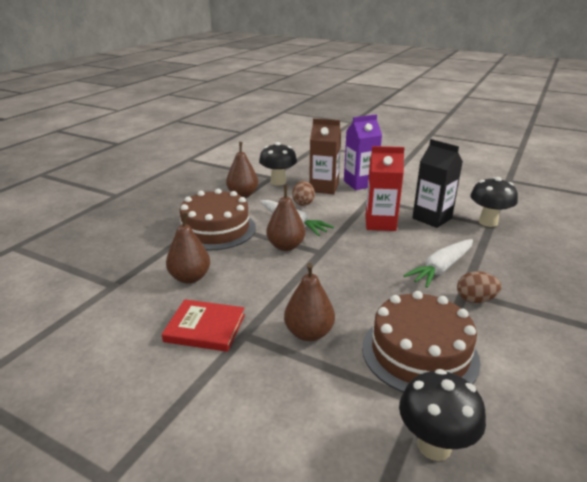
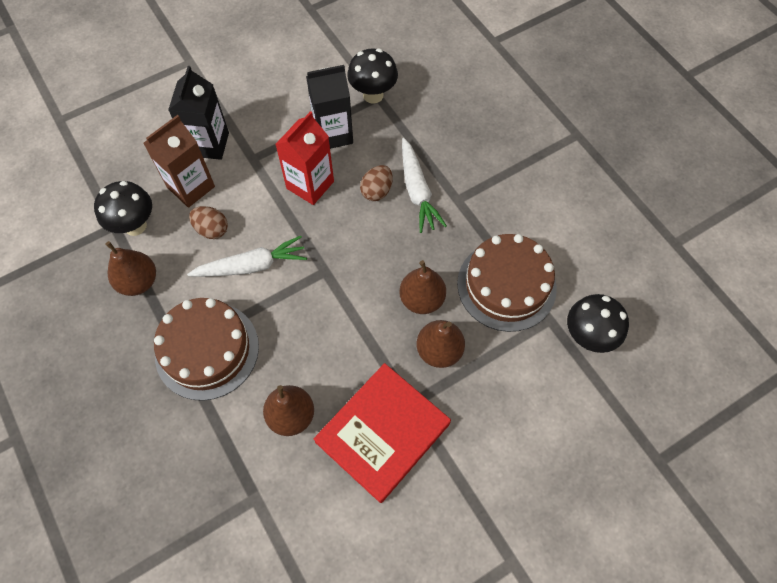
camera: 60 degrees left, 35 degrees up
red book [162,299,245,352] -> red book [314,363,451,503], size x1.57
brown pear [266,185,306,251] -> brown pear moved to [399,260,446,314]
purple carton [344,114,382,190] -> black carton [168,66,229,160]
brown egg [457,271,502,303] -> brown egg moved to [360,165,393,201]

